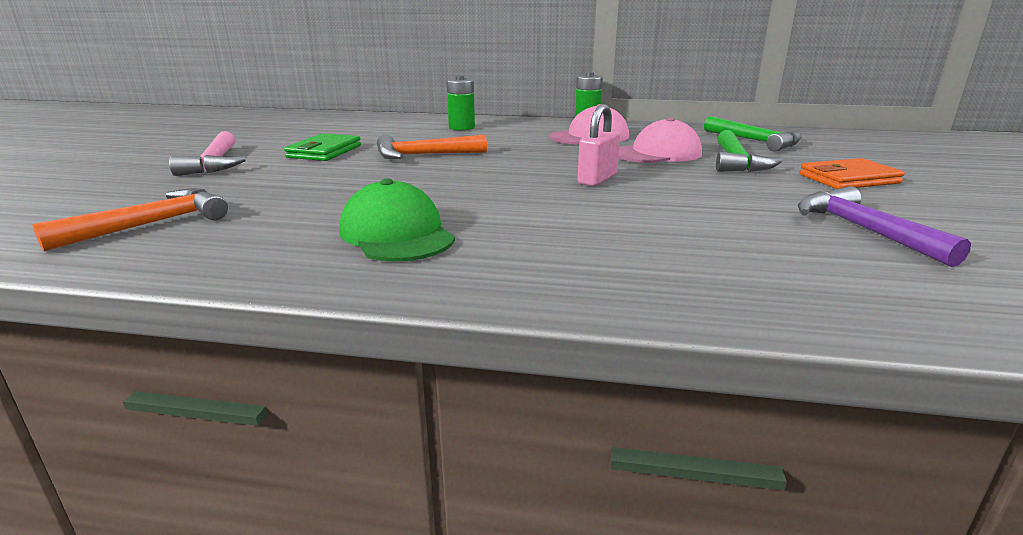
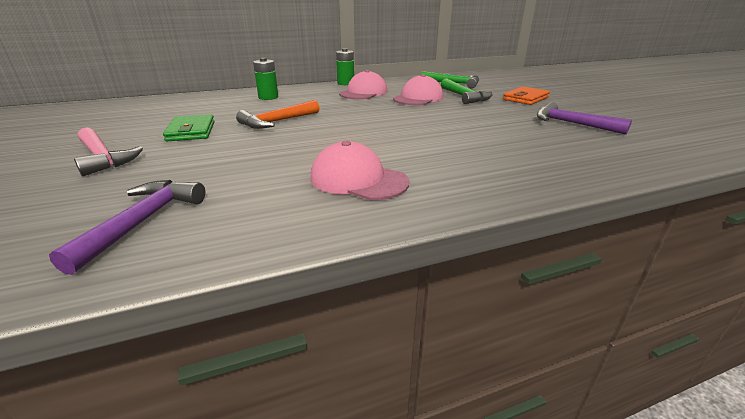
camera: 30 degrees left, 5 degrees up
orange hammer [32,188,228,252] -> purple hammer [49,180,205,275]
green cap [339,178,455,262] -> pink cap [310,141,409,200]
pink padlock [577,104,620,186] -> none

